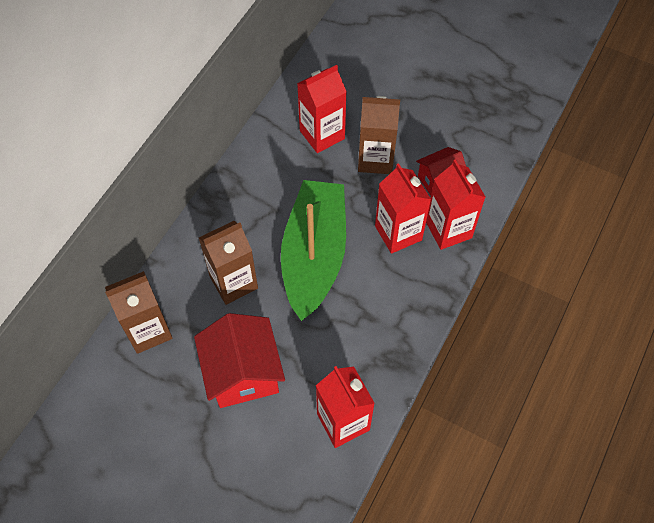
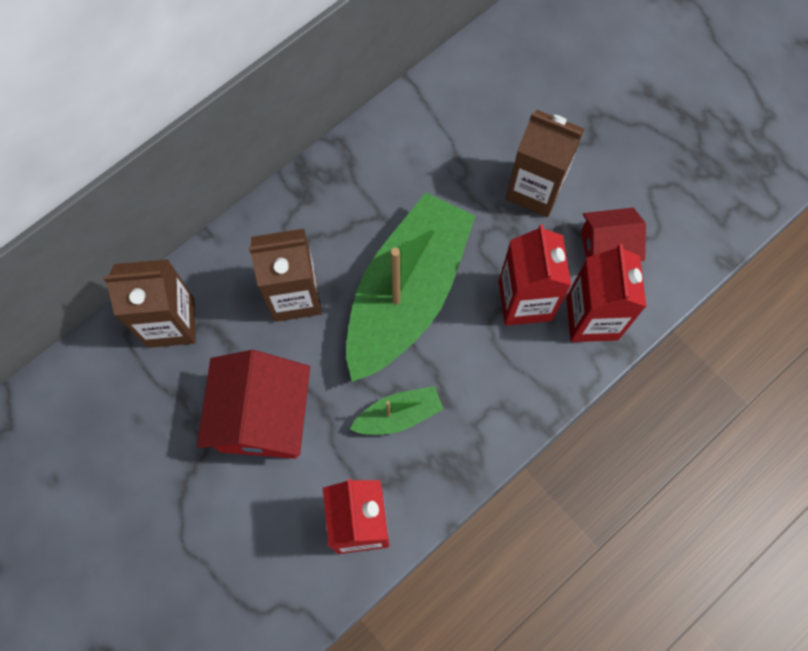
camera: 20 degrees right, 10 degrees up
red carton [297,65,347,153] -> none
none -> green boat [350,386,444,435]

